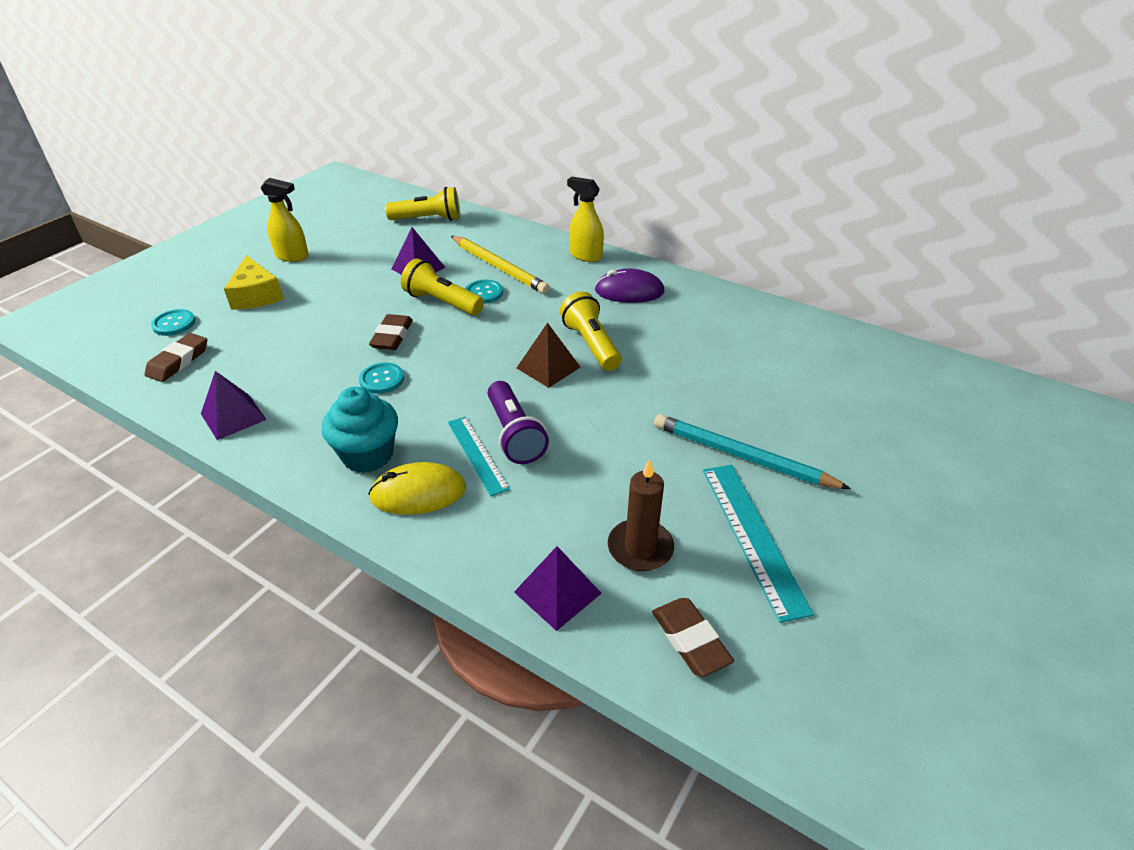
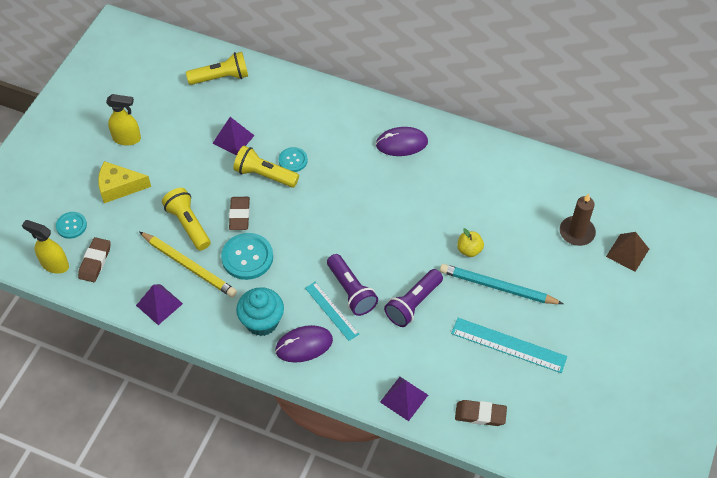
camera: 10 degrees left, 15 degrees up
yellow cheese [224,255,284,310] -> yellow cheese turned 120 degrees clockwise [98,161,151,203]
turquoise button [359,363,404,394] -> turquoise button [221,233,273,280], size x1.68
yellow mouse [368,462,466,515] -> purple mouse [275,325,333,363]
yellow pencil [451,236,550,294] -> yellow pencil moved to [139,231,237,298]
brown pyramid [517,323,580,388] -> brown pyramid moved to [606,232,649,272]
yellow flashlight [560,291,622,371] -> yellow flashlight moved to [162,188,211,251]
yellow spray bottle [567,177,604,262] -> yellow spray bottle moved to [22,220,69,274]
brown candle [608,459,674,571] -> brown candle moved to [560,194,596,246]
brown eraser [652,598,734,677] -> brown eraser turned 45 degrees counterclockwise [455,400,507,426]
turquoise ruler [703,465,814,623] -> turquoise ruler turned 45 degrees counterclockwise [451,318,567,373]
none -> purple flashlight [384,269,443,327]
none -> yellow apple [457,228,484,257]

